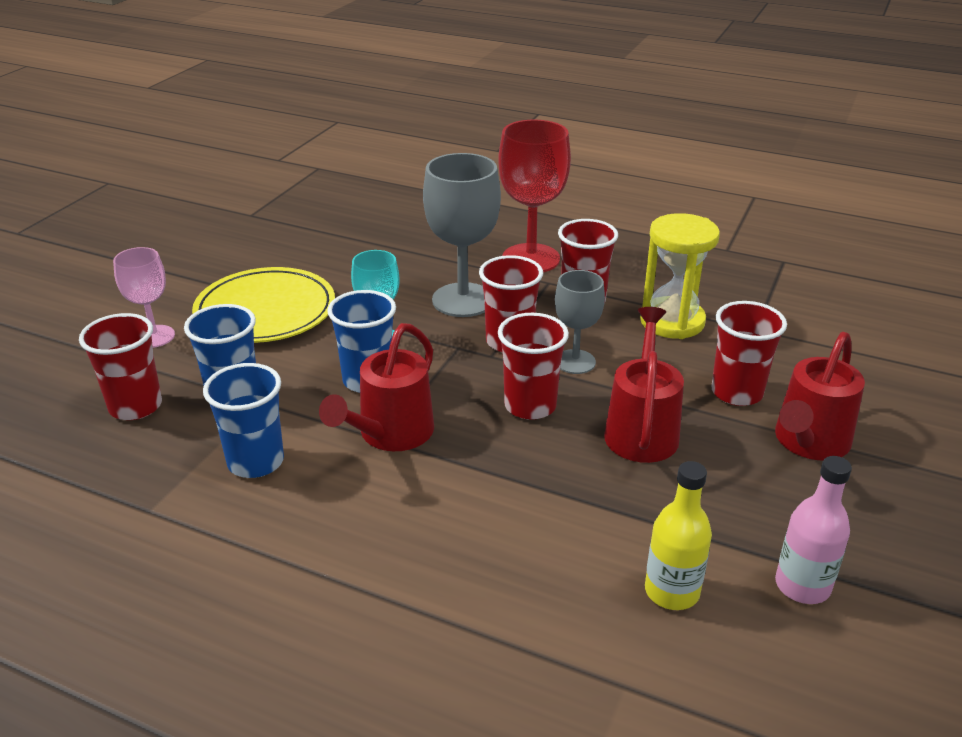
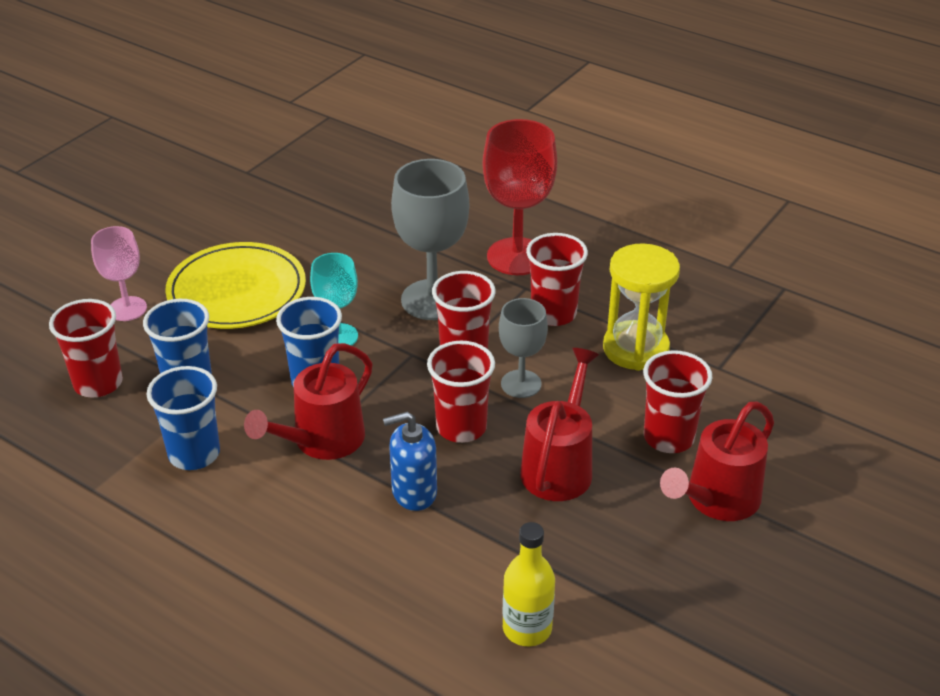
camera: 10 degrees right, 5 degrees up
pink bottle [775,456,852,604] -> none
none -> blue soap dispenser [383,412,437,511]

